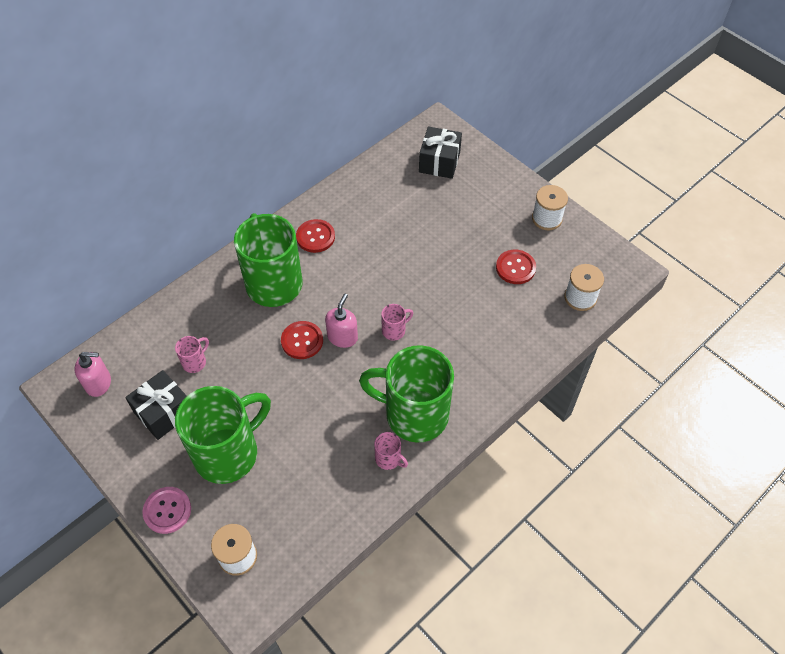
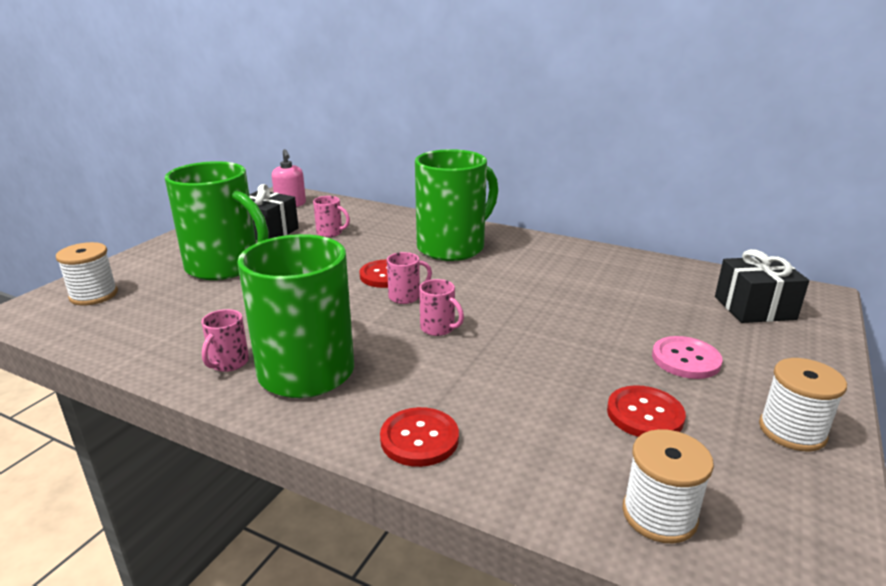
camera: 70 degrees right, 30 degrees down
pink button [142,487,191,534] -> pink button moved to [652,336,723,379]
red button [296,219,335,253] -> red button moved to [380,407,459,467]
pink soap dispenser [325,294,358,348] -> pink mug [387,252,432,304]

